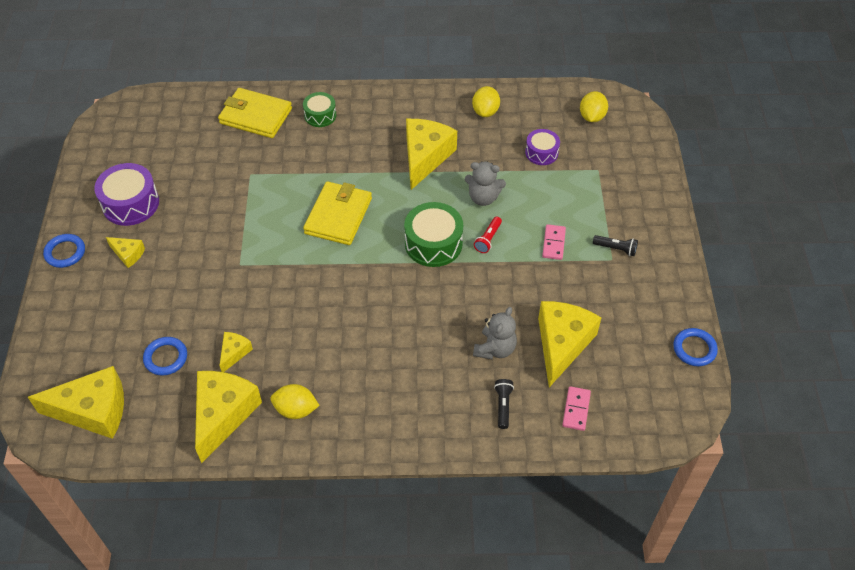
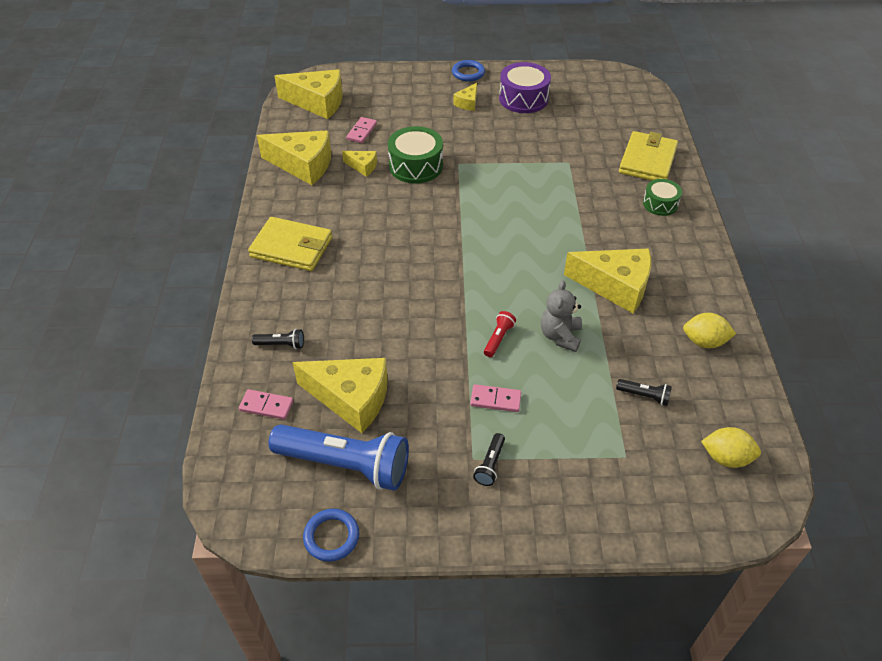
camera: 90 degrees right, 5 degrees down
yellow cheese [28,366,124,439] -> yellow cheese turned 75 degrees counterclockwise [274,69,342,119]
blue ring [143,337,187,376] -> pink domino [346,117,377,143]
yellow lemon [270,384,320,419] -> none
yellow wallet [303,181,372,245] -> yellow wallet moved to [248,217,332,271]
green drum [404,202,463,267] -> green drum moved to [388,126,443,184]
grey teddy bear [473,307,517,359] -> none
red flashlight [474,216,502,253] -> red flashlight turned 90 degrees clockwise [484,311,516,357]
purple drum [525,129,560,165] -> black flashlight [616,379,672,406]
none -> blue flashlight [268,424,409,491]

